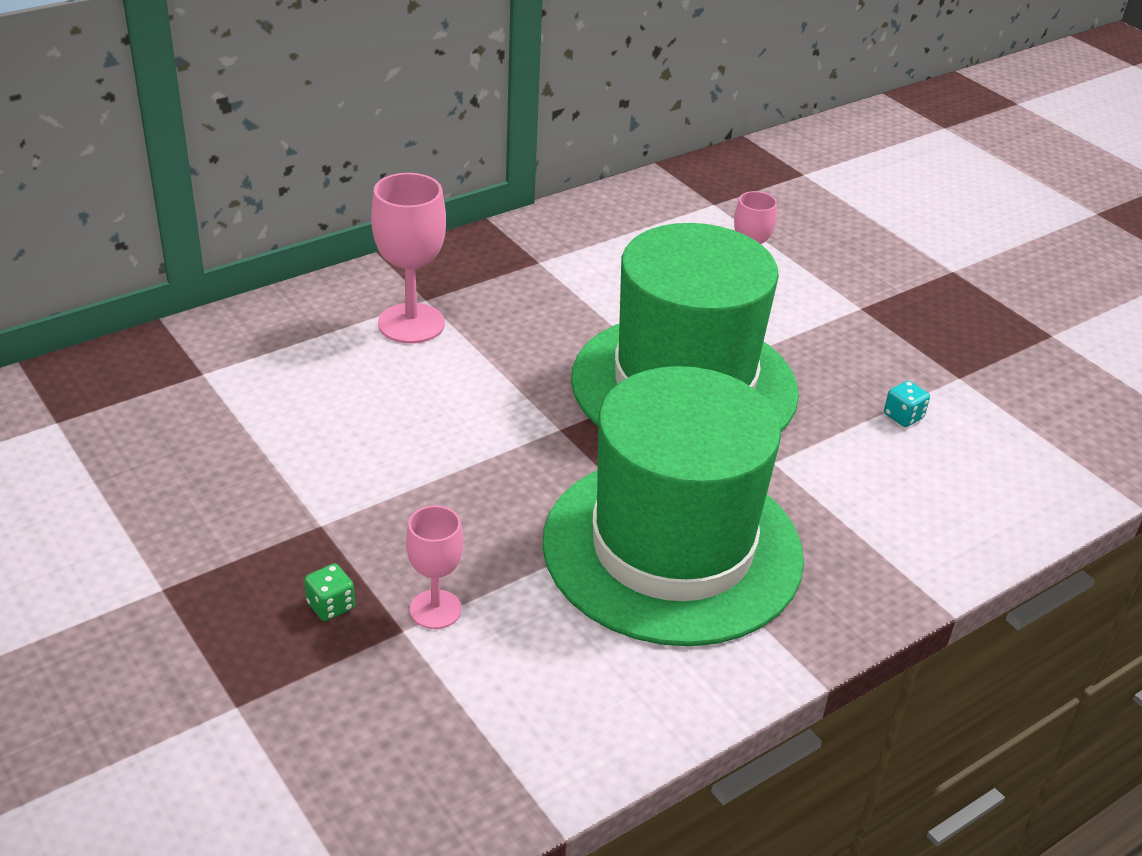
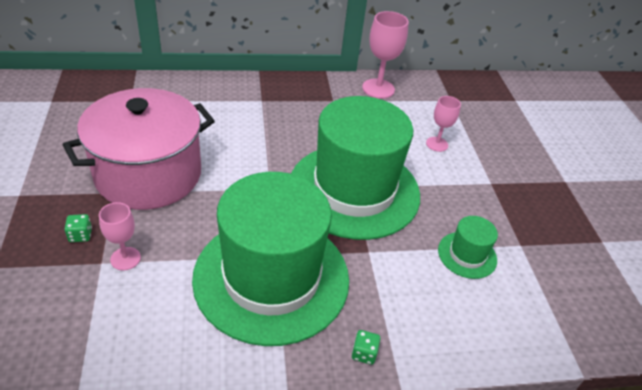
camera: 25 degrees right, 5 degrees up
pink goblet [371,173,446,343] -> pink goblet moved to [362,11,409,99]
turquoise dice [884,381,930,427] -> green hat [438,216,498,279]
none -> pink pot [63,88,215,210]
none -> green dice [352,330,380,365]

